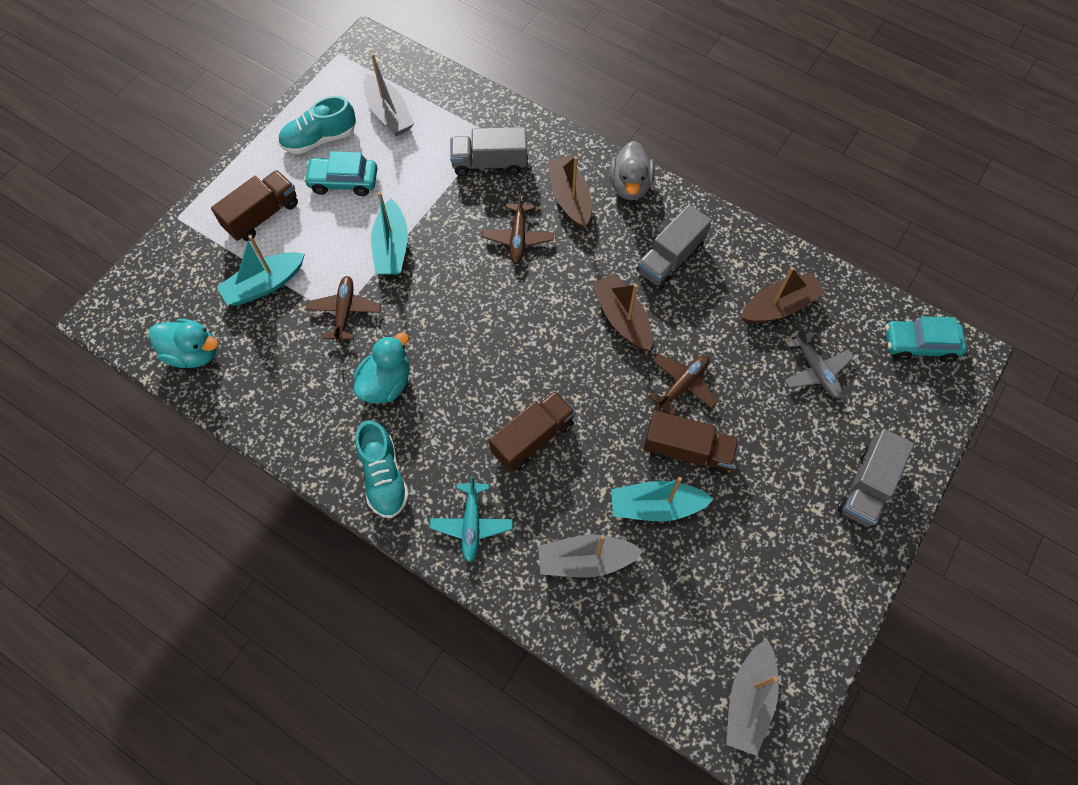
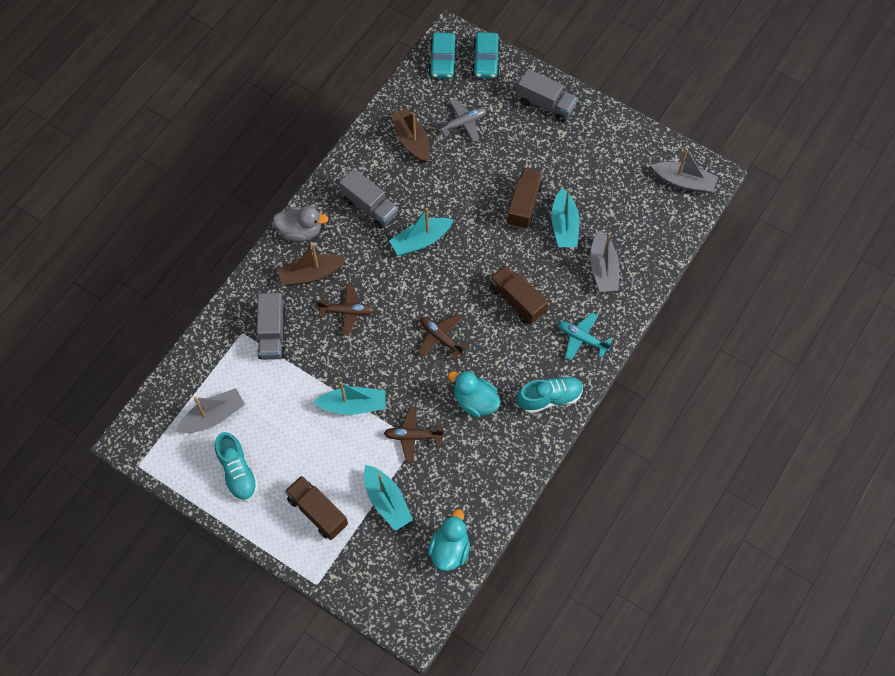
camera: 90 degrees left, 0 degrees up
turquoise car [304,151,378,196] -> turquoise car moved to [472,32,501,78]
turquoise plane [430,475,513,563] -> turquoise plane turned 150 degrees counterclockwise [558,312,612,360]
brown boat [592,274,652,351] -> turquoise boat [389,208,454,256]
brown plane [648,354,718,415] -> brown plane moved to [418,314,469,360]

